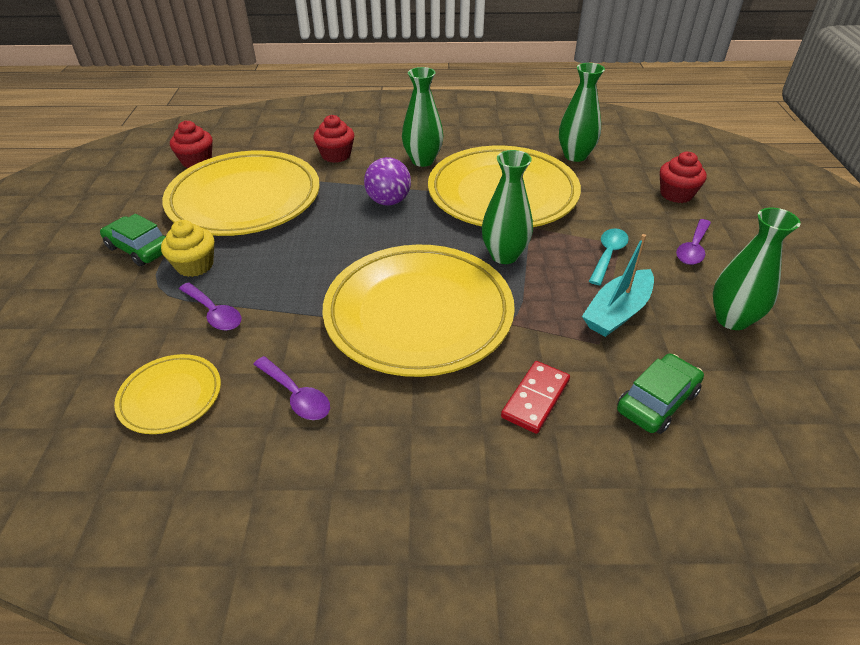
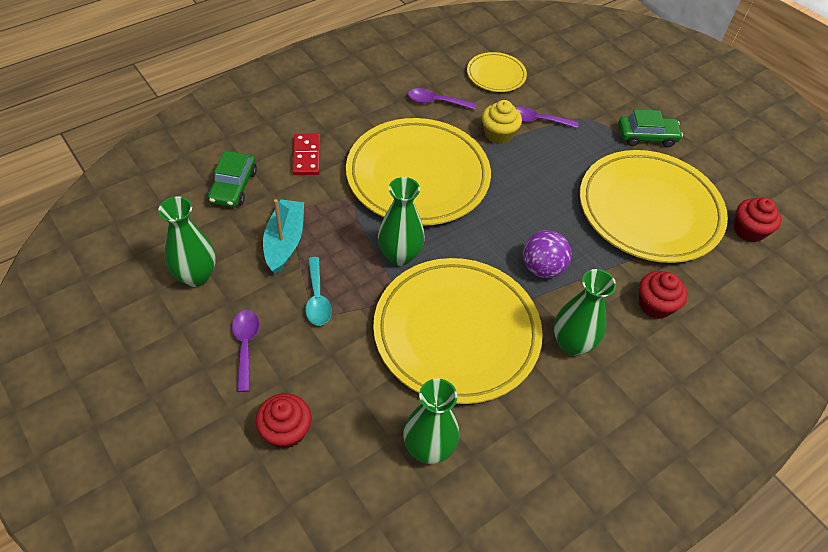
camera: 140 degrees right, 10 degrees up
yellow cupcake [161,220,214,277] -> yellow cupcake moved to [482,100,522,144]

